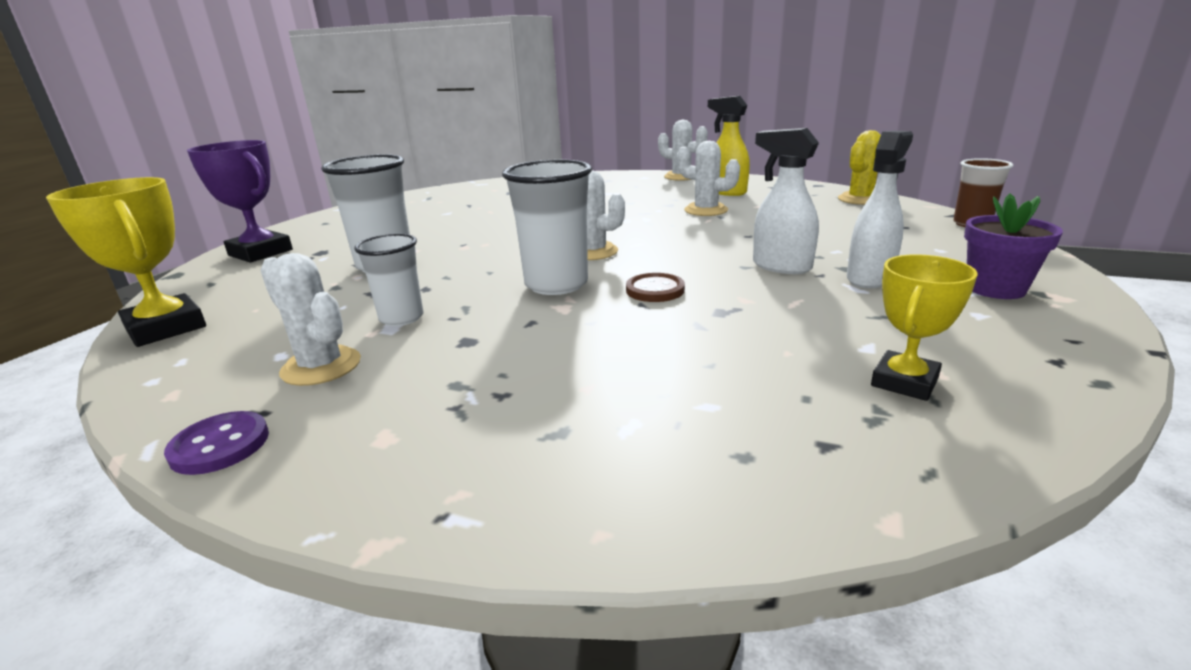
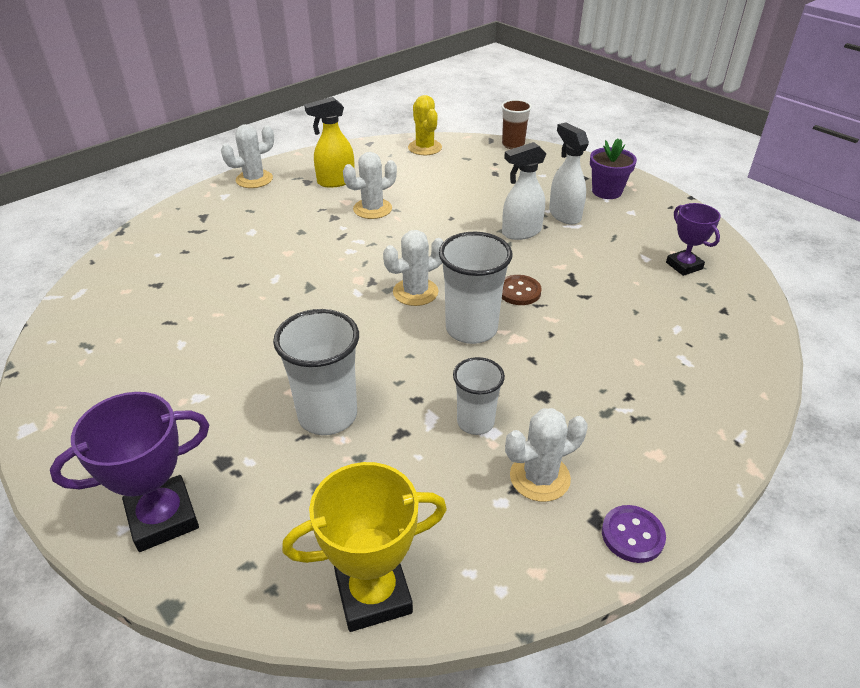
camera: 65 degrees left, 15 degrees up
yellow trophy [871,254,978,401] -> purple trophy [666,203,721,276]

